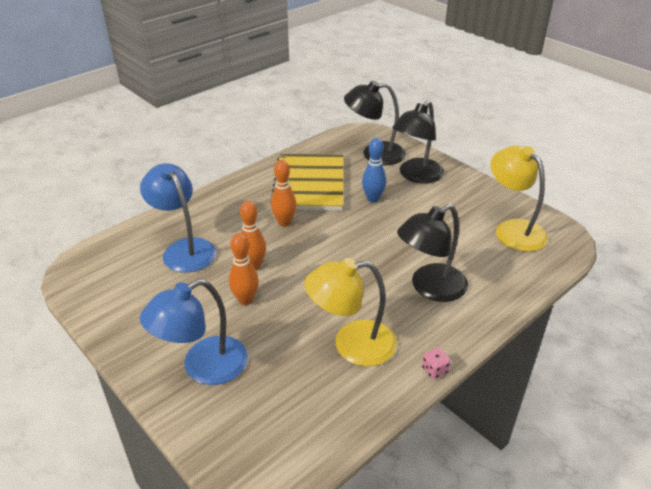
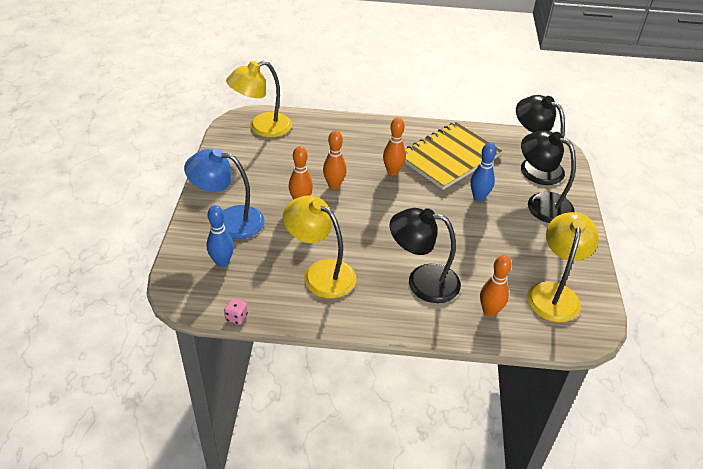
camera: 45 degrees right, 5 degrees up
blue lamp [140,163,216,273] -> none
black lamp [392,100,444,184] -> black lamp turned 45 degrees clockwise [521,130,576,223]
pink dice [422,348,451,379] -> pink dice moved to [224,298,248,325]
none -> blue bowling pin [207,205,234,267]
none -> yellow lamp [226,61,292,138]
none -> orange bowling pin [480,255,512,317]

